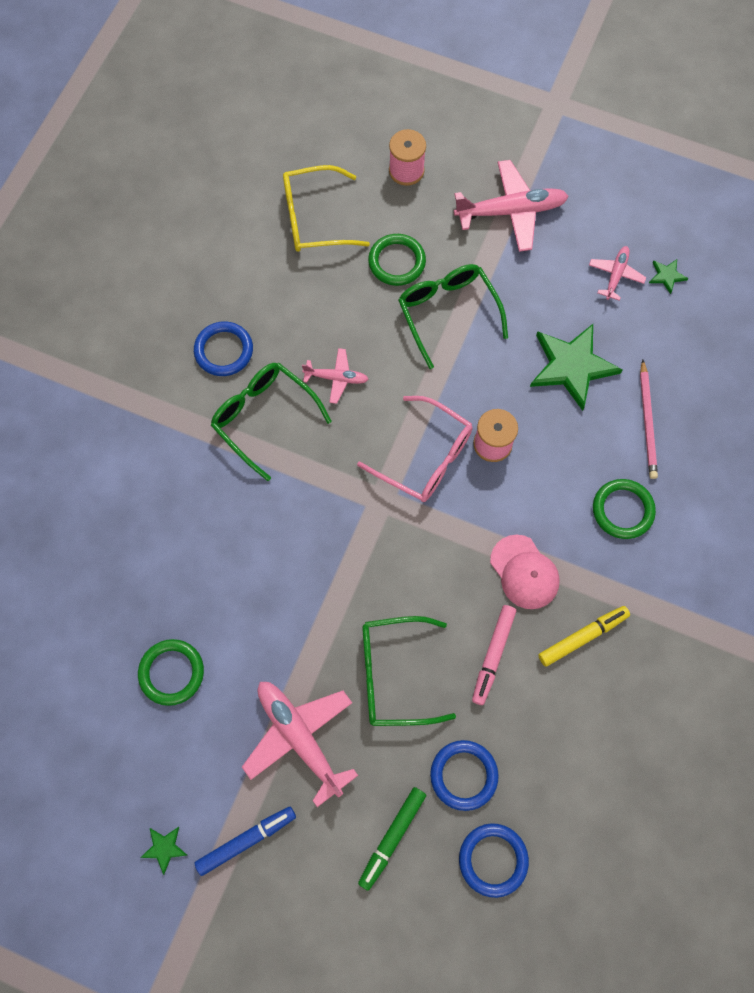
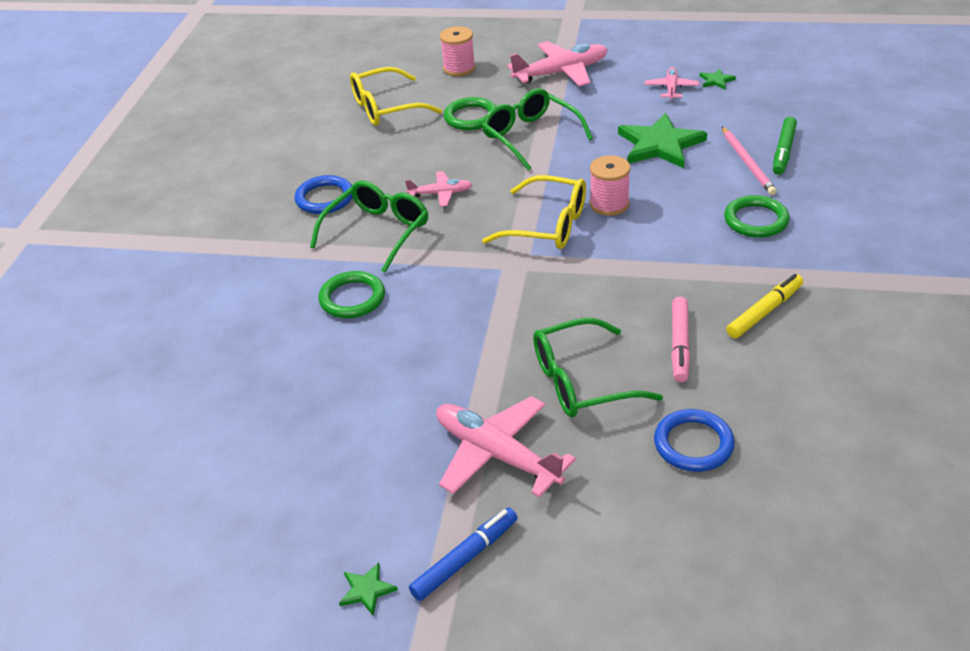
camera: 10 degrees left, 30 degrees down
green ring [138,639,204,706] -> green ring moved to [319,271,385,318]
green glasses [211,363,332,481] -> green glasses turned 90 degrees clockwise [310,180,429,273]
pink glasses [357,396,473,502] -> yellow glasses [482,175,586,249]
green marker [358,787,426,891] -> green marker moved to [773,117,797,175]
blue ring [459,823,529,898] -> none
pink cap [490,535,560,609] -> none

